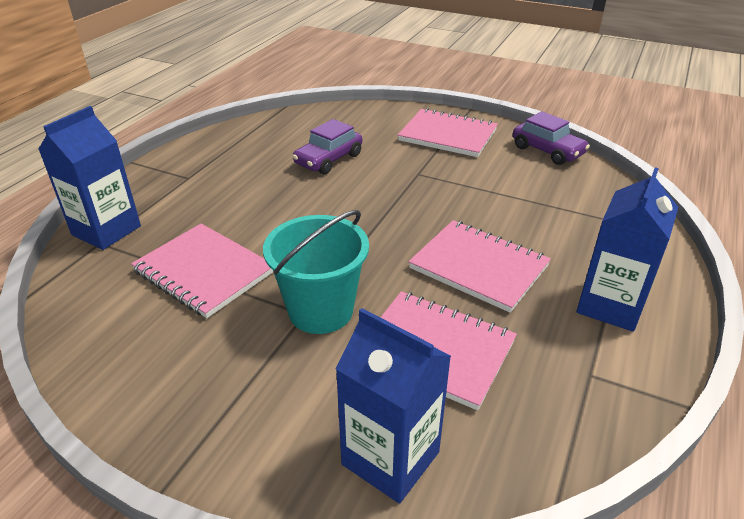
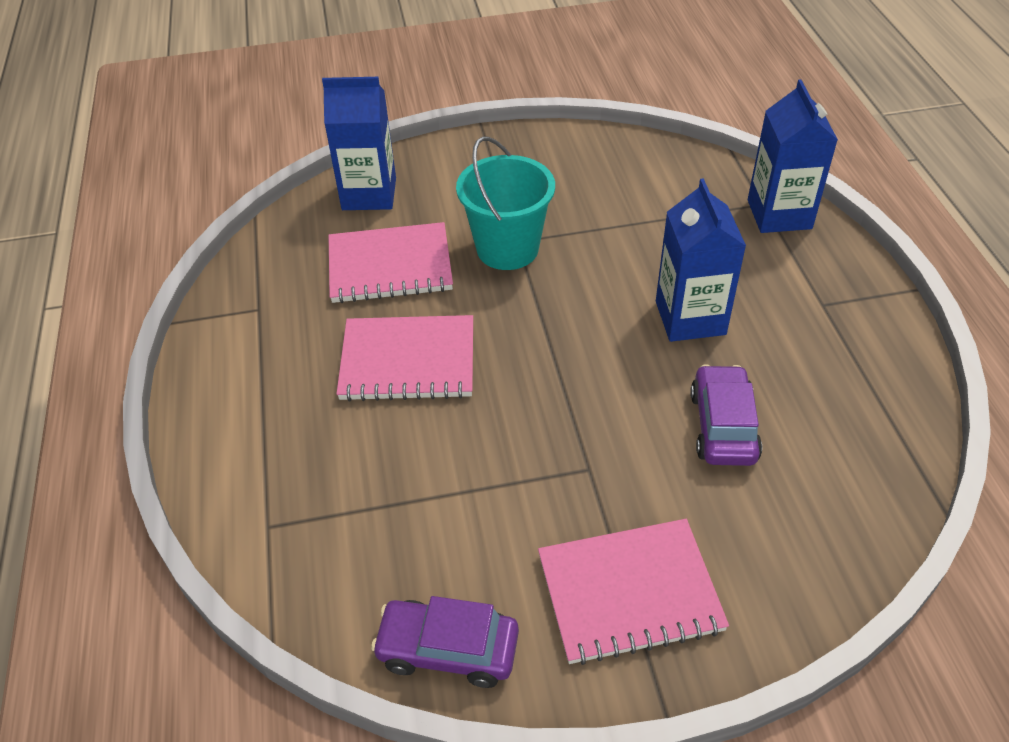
camera: 145 degrees right, 10 degrees up
pink notebook [131,224,273,318] -> none
blue carton [576,167,679,332] -> blue carton moved to [656,178,746,342]

